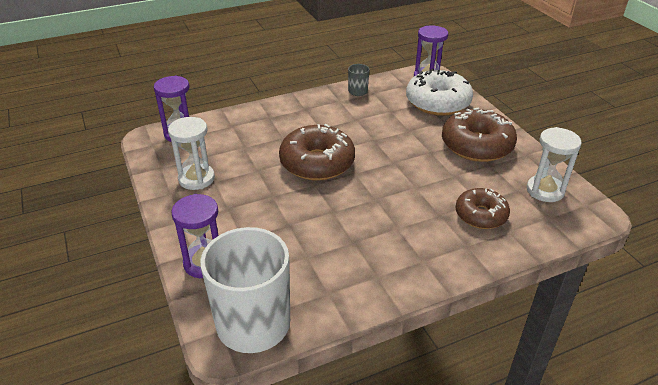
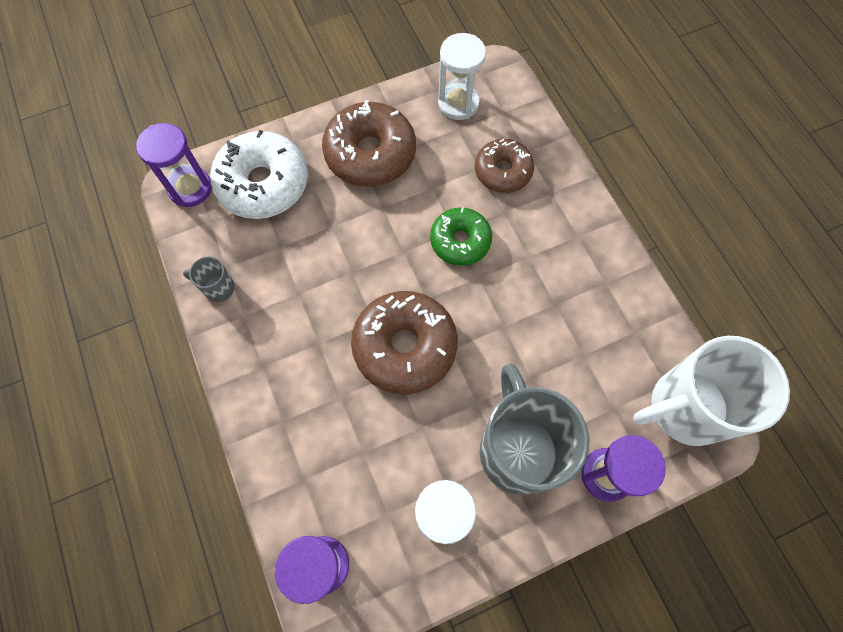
camera: 90 degrees left, 30 degrees up
none -> green donut [430,207,492,266]
none -> grey mug [480,364,589,495]

